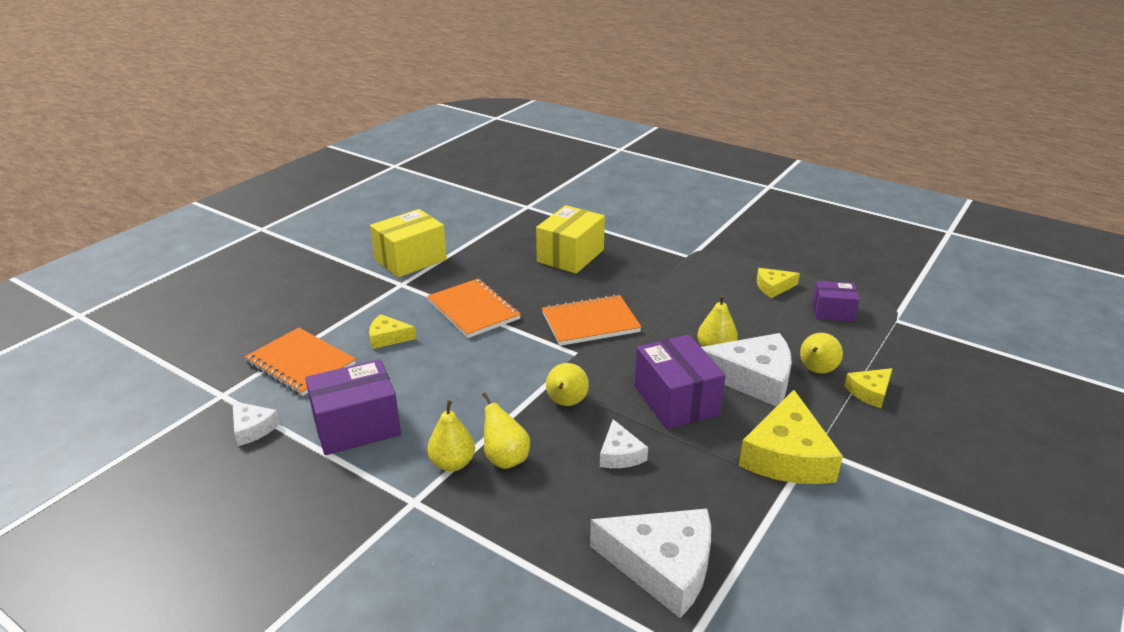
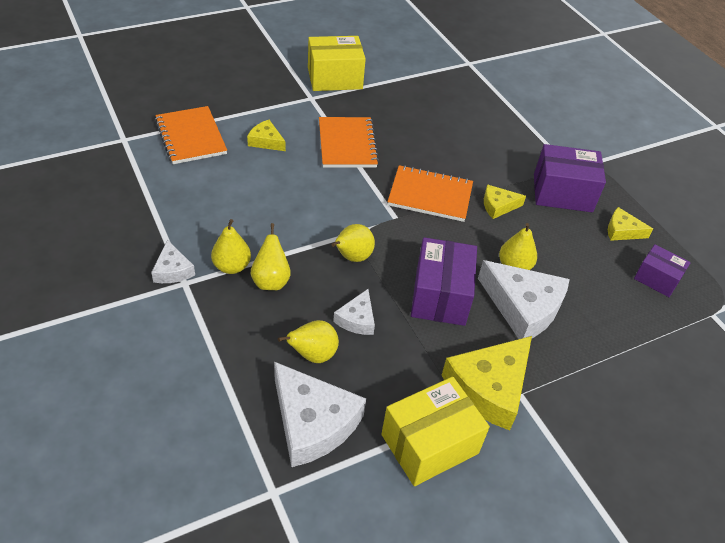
camera: 25 degrees right, 15 degrees up
white cheese [232,401,280,446] -> white cheese moved to [151,240,195,283]
purple box [305,359,401,455] -> purple box moved to [534,144,606,212]
yellow box [536,205,605,274] -> yellow box moved to [381,377,490,486]
yellow pear [800,333,843,374] -> yellow pear moved to [278,320,339,363]
yellow cheese [844,368,893,408] -> yellow cheese moved to [484,184,526,219]

